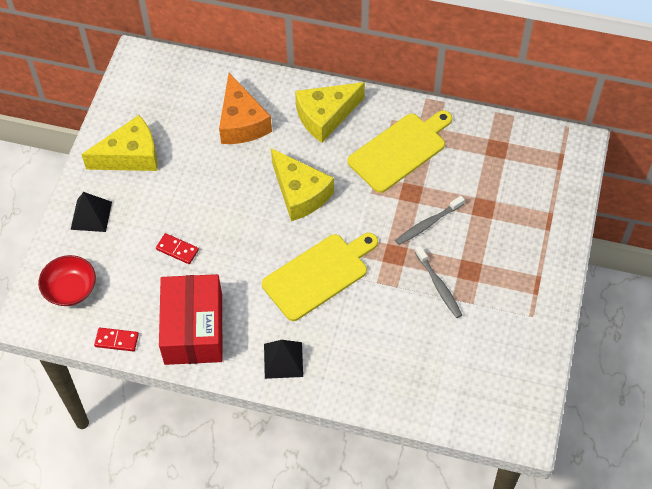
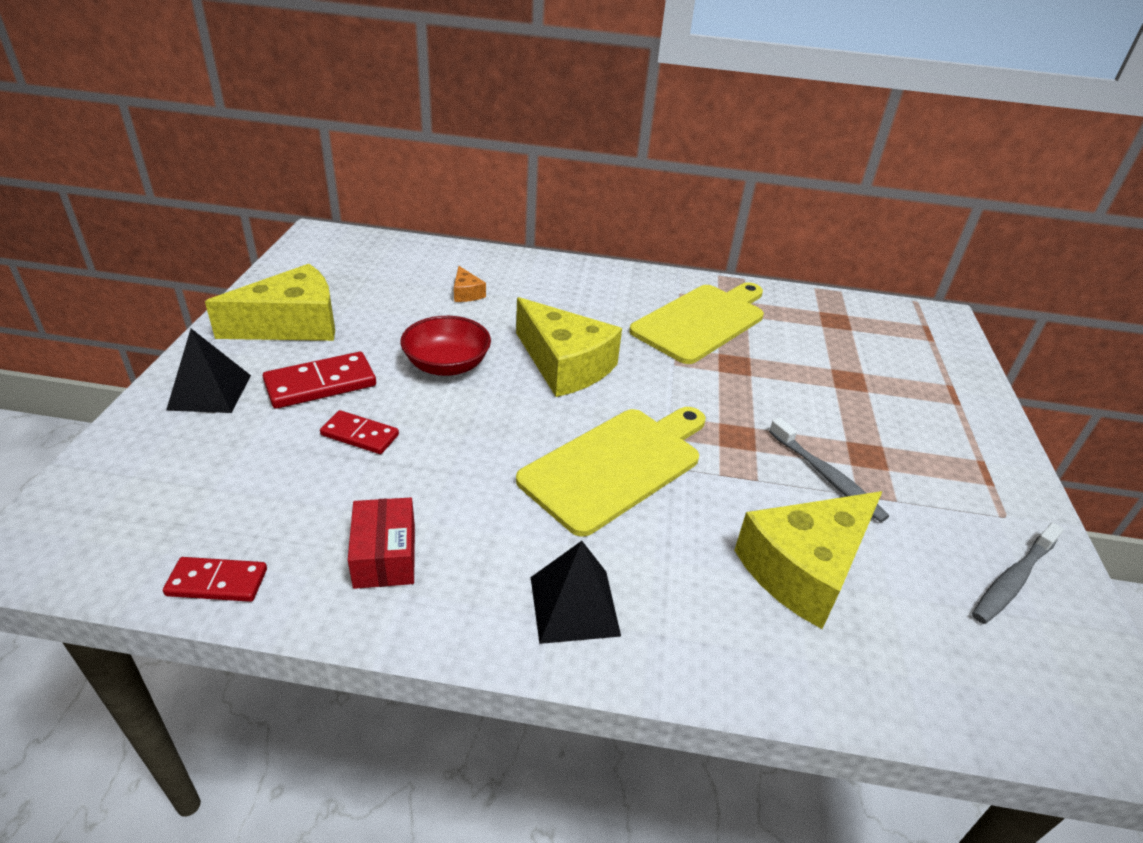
camera: 10 degrees left, 20 degrees down
red bowl [38,255,96,306] -> red bowl moved to [400,316,491,376]
red box [159,274,222,365] -> red box [348,498,415,589], size x0.50
orange cheese [219,73,272,144] -> orange cheese [454,266,486,302], size x0.43
yellow cheese [295,82,365,143] -> yellow cheese moved to [734,491,882,629]
grey toothbrush [395,196,465,245] -> grey toothbrush moved to [972,522,1064,624]
none -> red domino [263,352,376,409]

